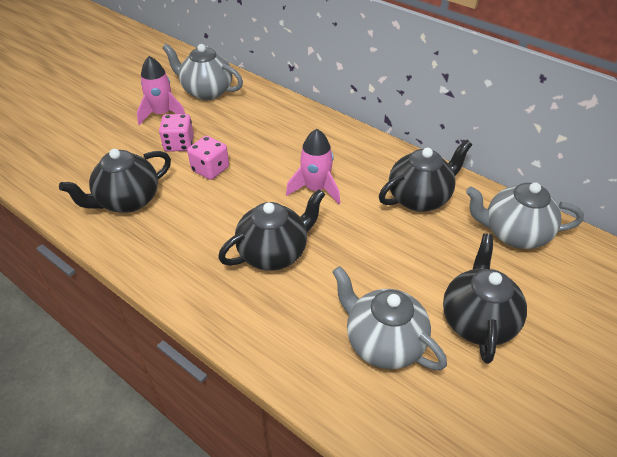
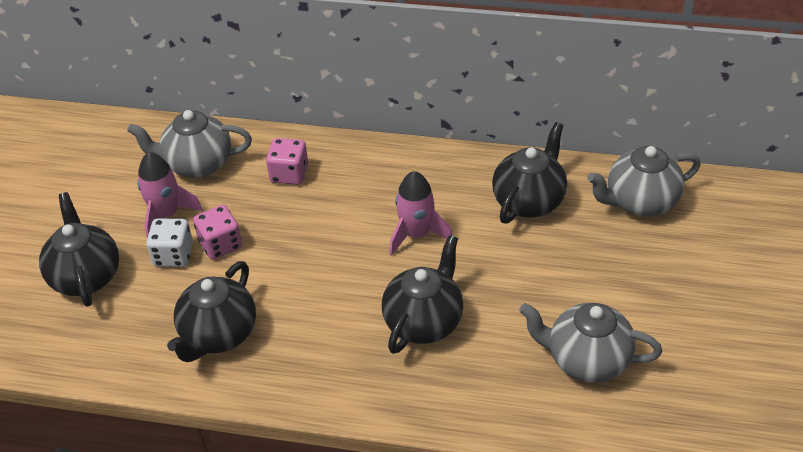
camera: 25 degrees left, 0 degrees up
pink dice [187,136,229,180] -> pink dice moved to [266,138,308,185]
black teapot [443,233,527,364] -> black teapot moved to [39,192,119,307]
none -> white dice [146,219,193,267]

